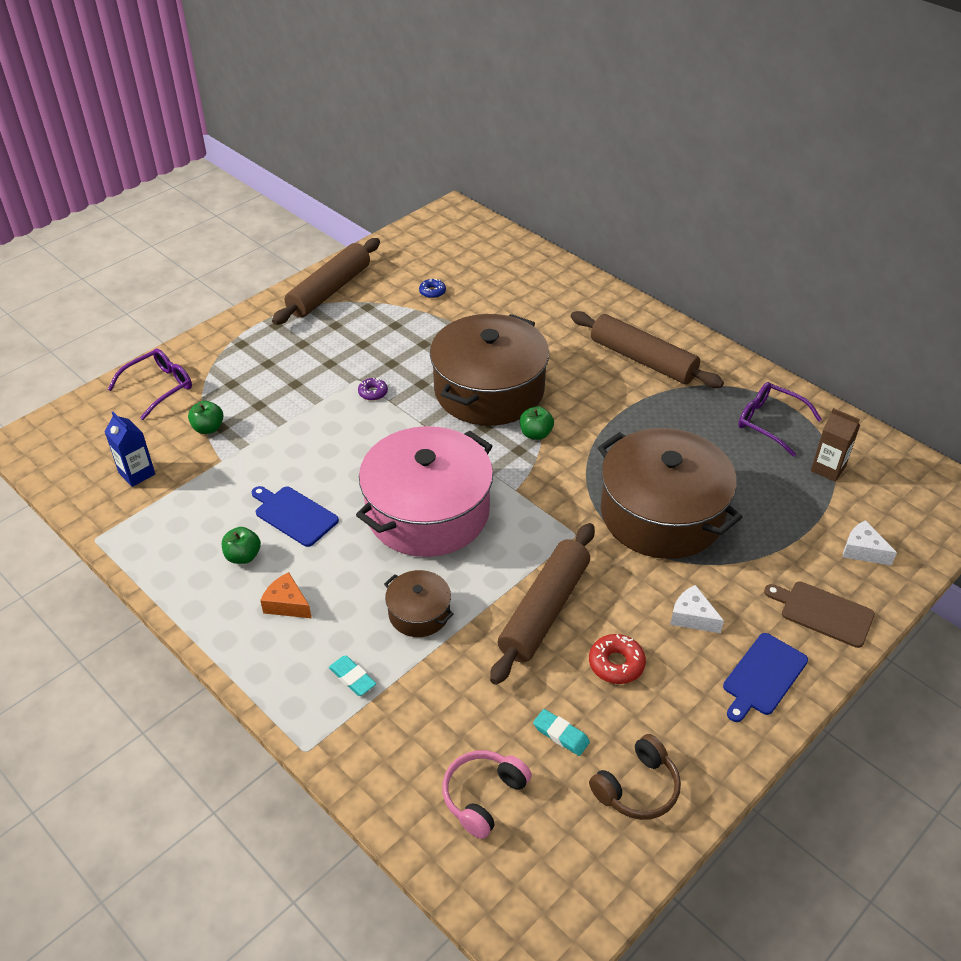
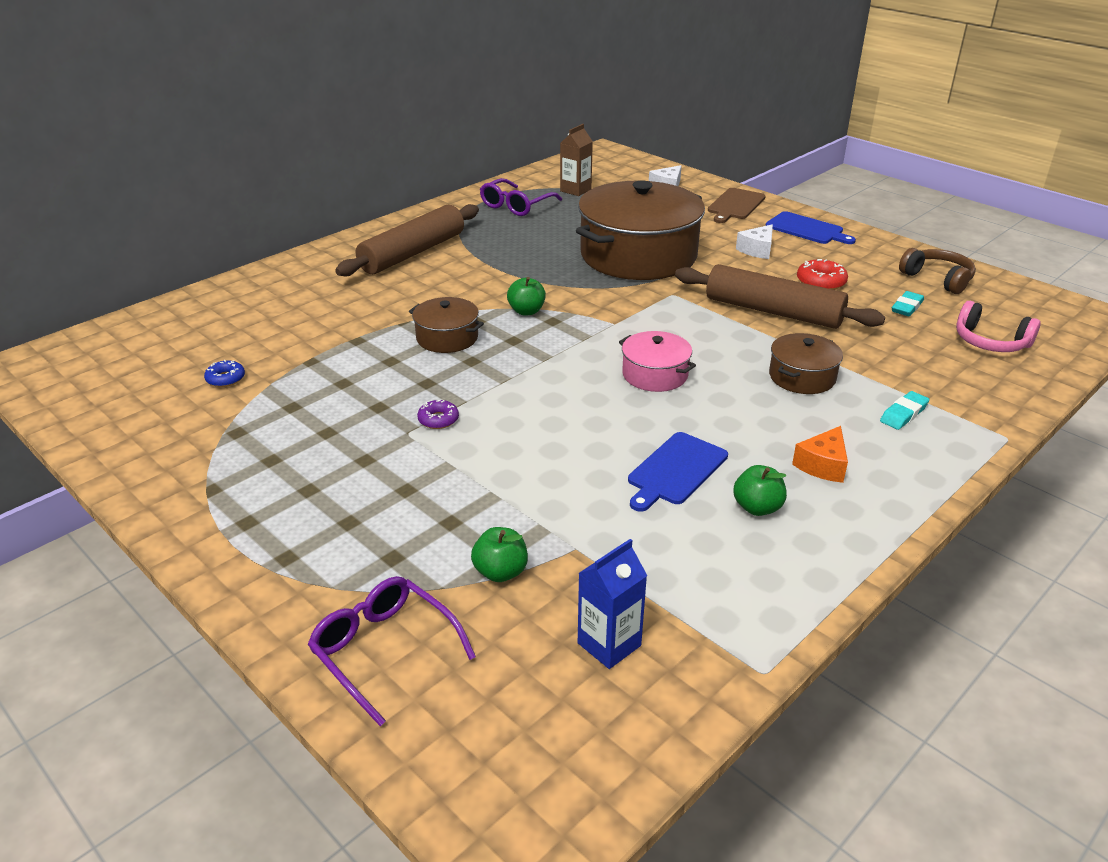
camera: 90 degrees left, 10 degrees down
brown rolling pin [272,238,380,325] -> none
pink pot [356,426,493,557] -> pink pot [619,331,696,392], size x0.46
brown pot [430,314,549,426] -> brown pot [409,297,484,353], size x0.46

